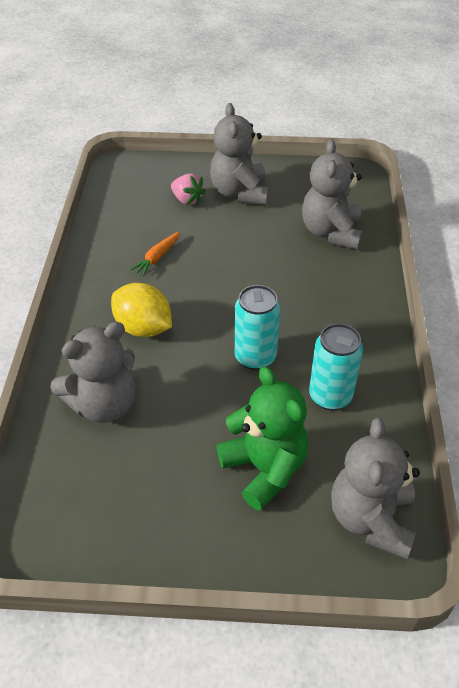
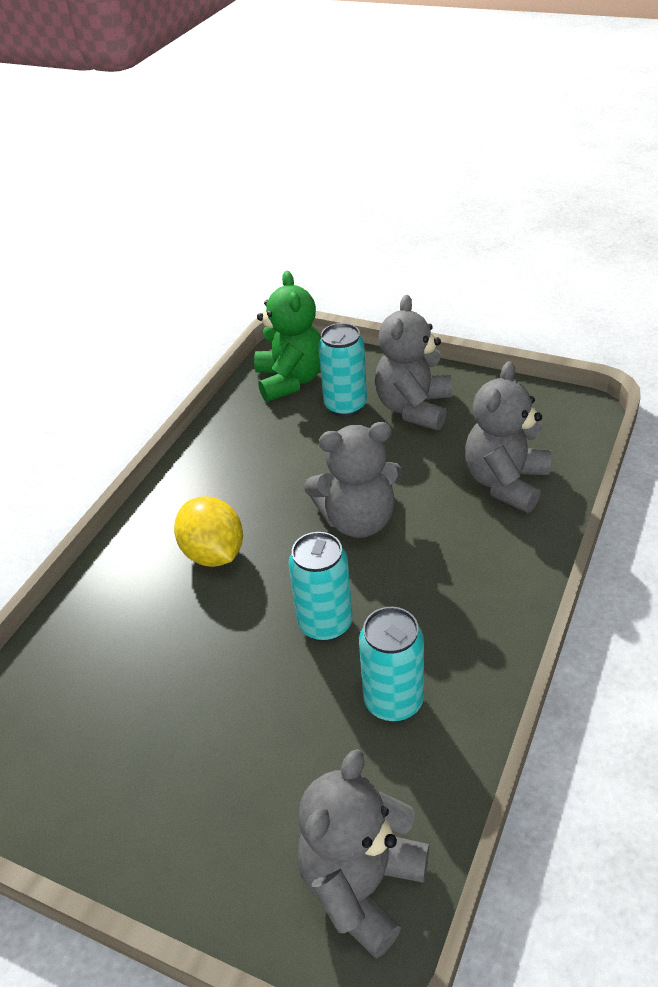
camera: 25 degrees right, 5 degrees down
grey teddy bear [50,322,135,423] -> grey teddy bear moved to [304,422,403,538]
orange carrot [129,231,180,277] -> none
pink strawberry [171,174,206,205] -> turquoise can [318,323,367,417]
green teddy bear [217,367,308,511] -> green teddy bear moved to [254,271,321,402]

